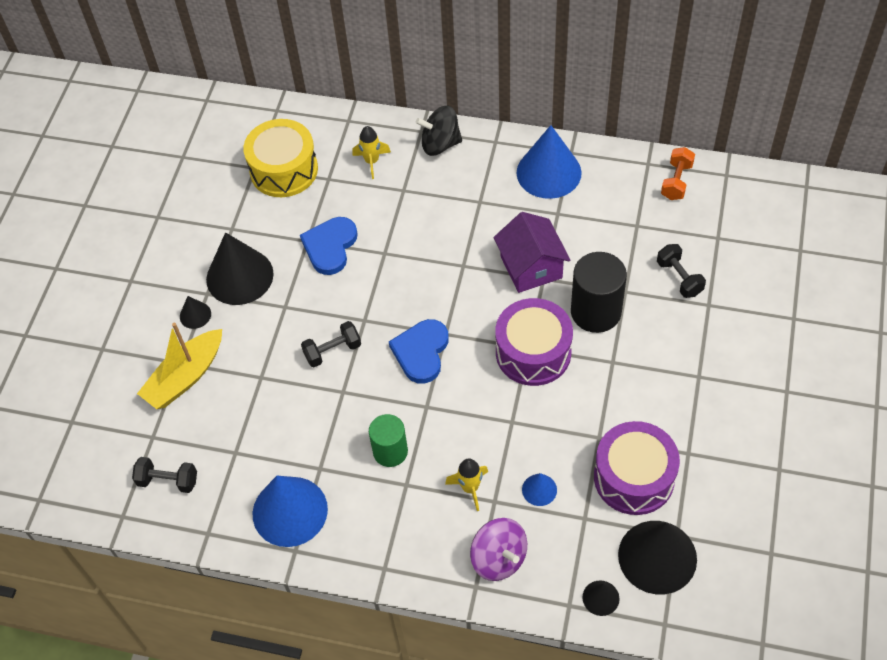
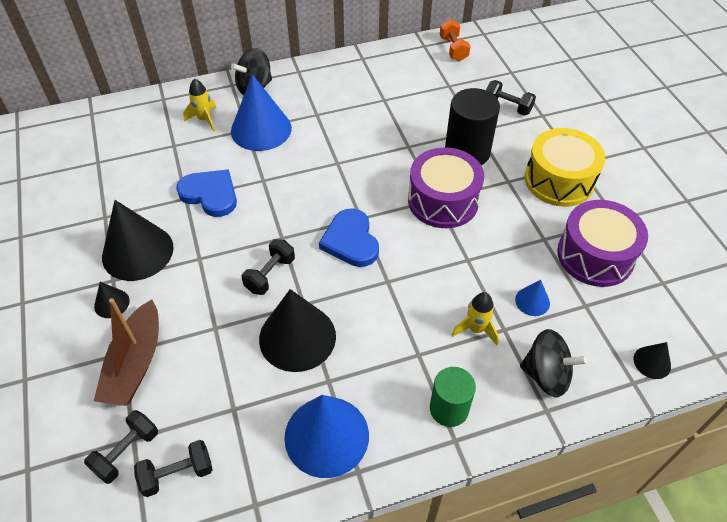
camera: 35 degrees left, 5 degrees down
yellow boat [137,323,222,409] -> brown boat [94,298,159,406]
yellow drum [243,119,318,197] -> yellow drum moved to [525,128,605,207]
blue heart [300,217,358,275] -> blue heart turned 135 degrees clockwise [176,169,237,217]
green cylinder [369,414,408,467] -> green cylinder moved to [430,367,476,427]
purple spinning top [470,518,527,581] -> black spinning top [520,329,587,397]
purple house [494,212,571,293] -> none
blue cone [516,125,582,199] -> blue cone moved to [231,74,292,151]
black cone [618,521,697,594] -> black cone moved to [259,289,336,372]
none -> black dumbbell [84,410,158,484]

